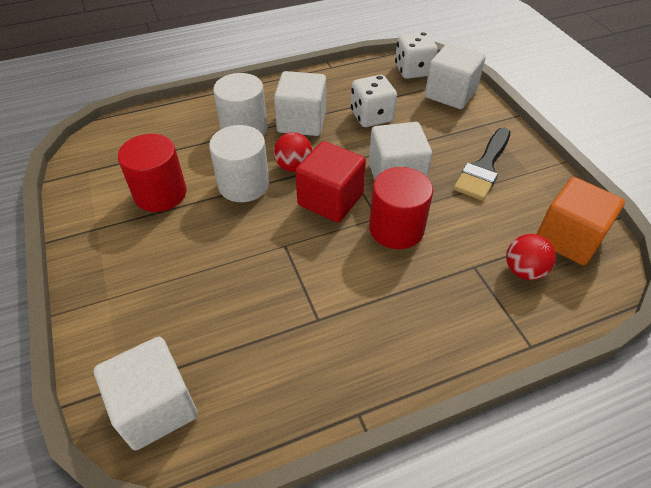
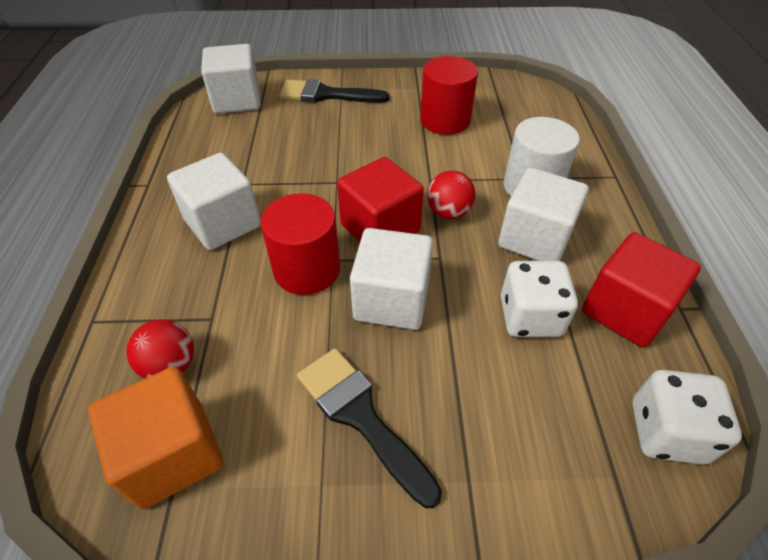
camera: 110 degrees right, 0 degrees up
white cylinder [209,125,269,202] -> none
white cube [425,43,486,109] -> white cube moved to [167,153,261,250]
none -> black brush [279,79,390,103]
none -> red cube [582,232,701,347]

